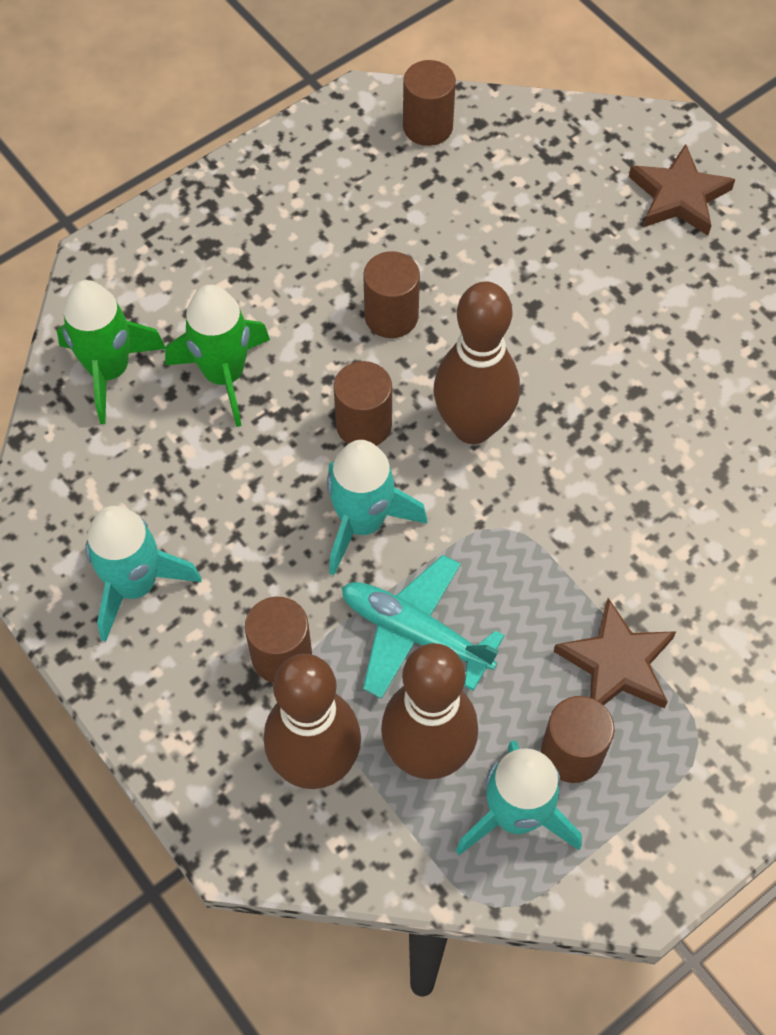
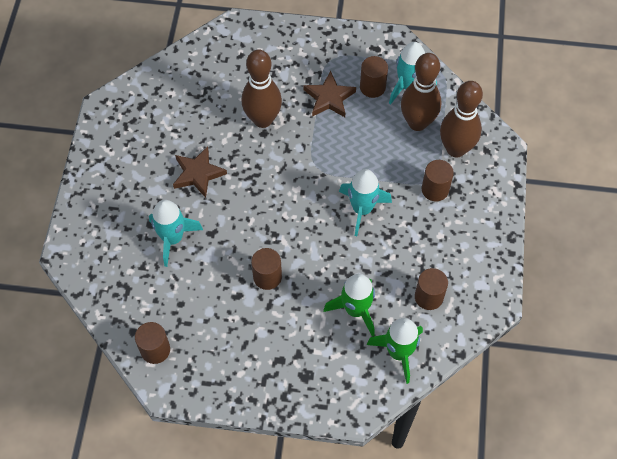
camera: 135 degrees left, 0 degrees up
turquoise rocket [85,506,201,642] -> turquoise rocket moved to [149,200,203,267]
brown cylinder [333,361,392,446] -> brown cylinder moved to [415,268,448,310]
turquoise plane [342,555,505,699] -> none
brown bowling pin [434,281,520,444] -> brown bowling pin moved to [242,49,282,128]
brown star [629,144,735,236] -> brown star moved to [173,146,227,198]

